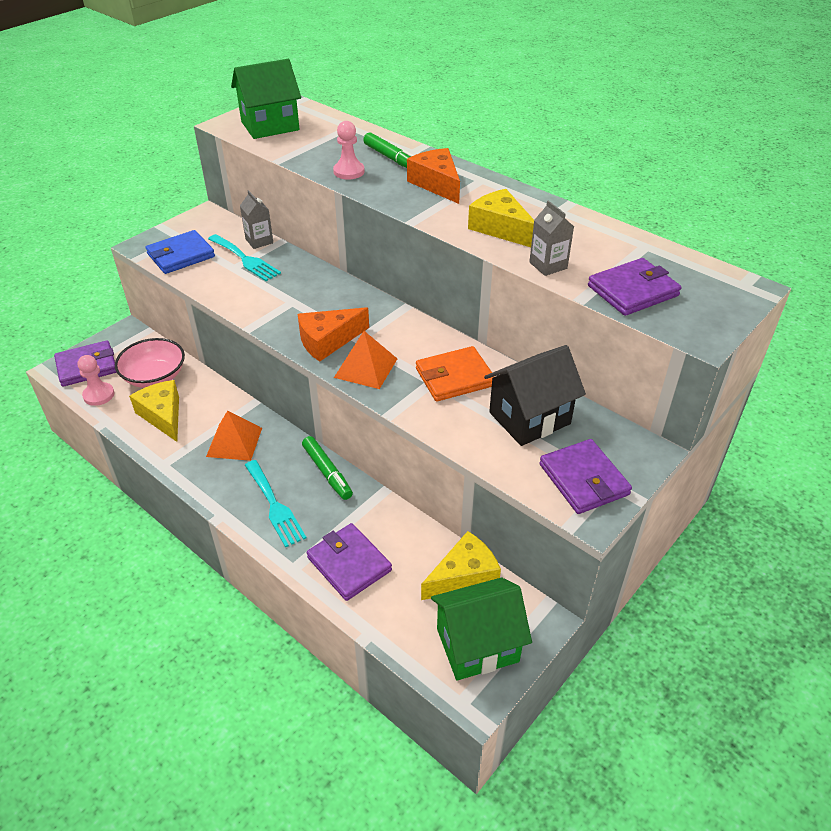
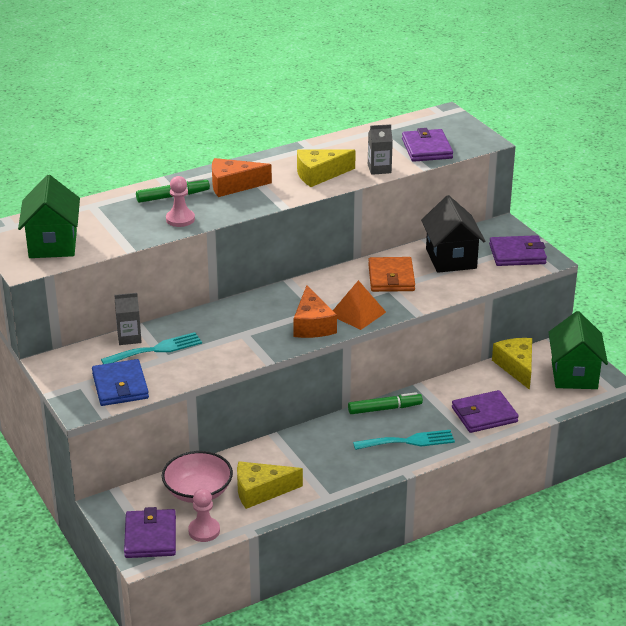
camera: 70 degrees left, 10 degrees down
orange pyramid [206,411,262,461] -> none

